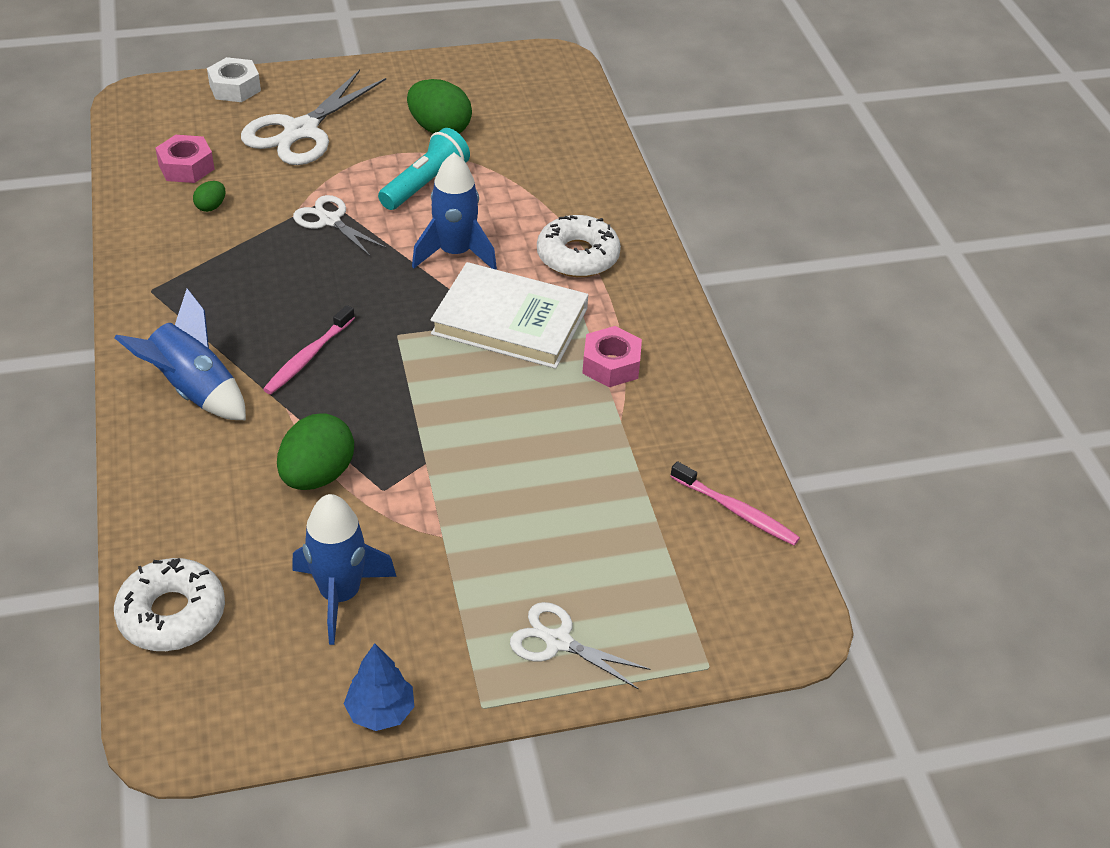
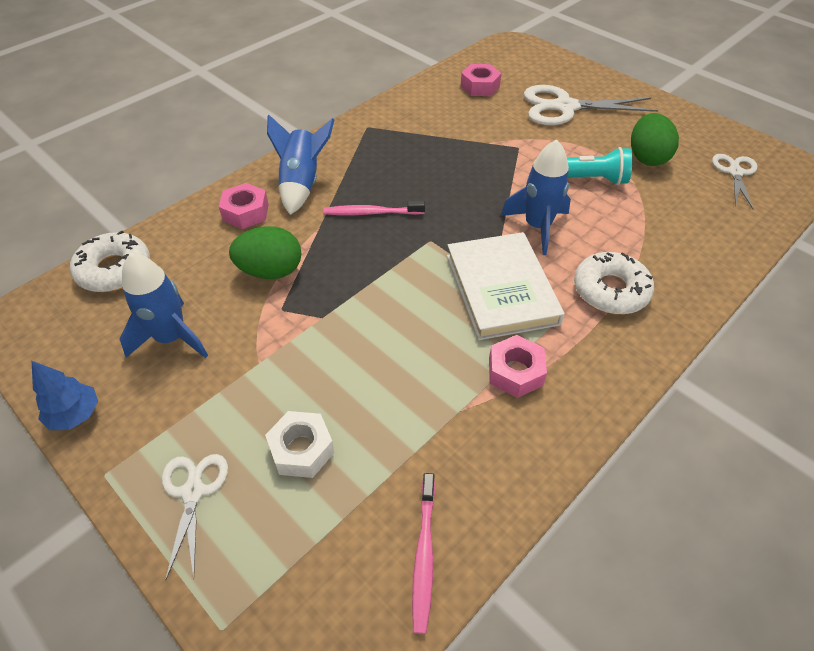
camera: 60 degrees right, 5 degrees up
green egg [193,181,225,212] -> none
white nut [207,57,261,102] -> white nut moved to [265,411,335,478]
white scissors [293,195,387,257] -> white scissors moved to [712,154,757,209]
none -> pink nut [219,183,269,229]

